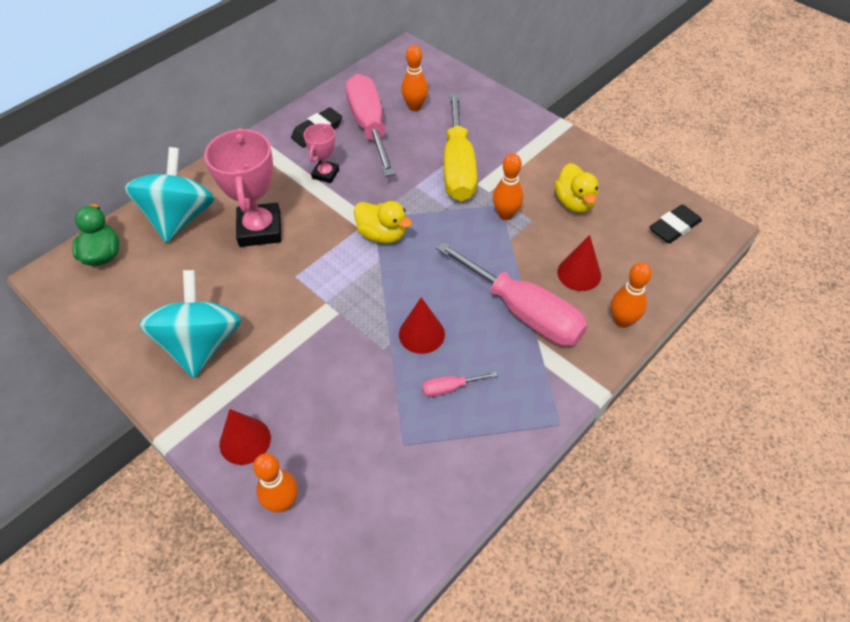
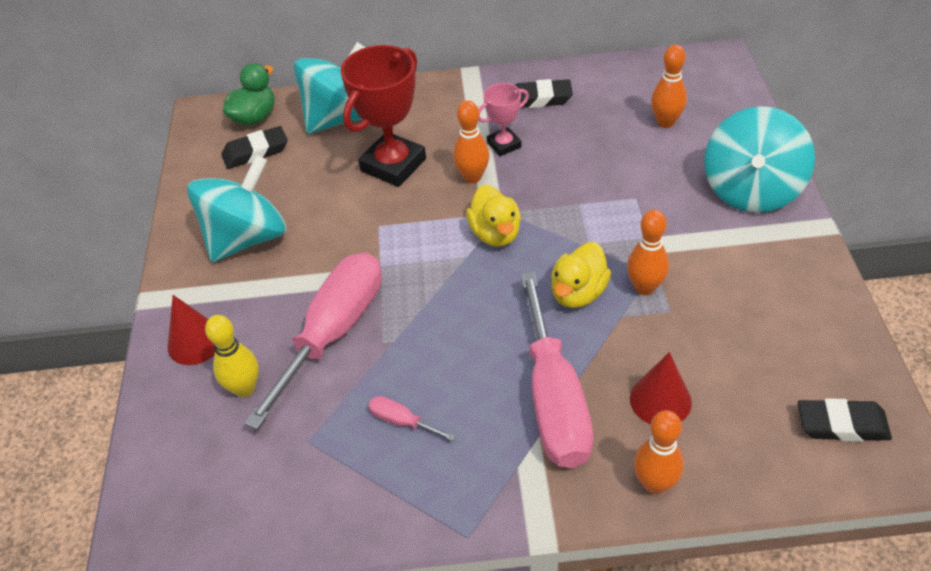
camera: 45 degrees right, 5 degrees down
pink trophy [204,128,282,247] -> red trophy [341,45,426,187]
orange bowling pin [253,453,298,512] -> orange bowling pin moved to [453,100,489,183]
pink screwdriver [346,74,395,177] -> pink screwdriver moved to [244,252,382,430]
red cone [399,297,445,354] -> none
yellow screwdriver [444,93,477,201] -> none
yellow duck [554,163,598,213] -> yellow duck moved to [551,242,611,308]
none -> yellow bowling pin [205,315,259,397]
none -> black eraser [221,126,288,169]
none -> turquoise spinning top [704,106,815,213]

